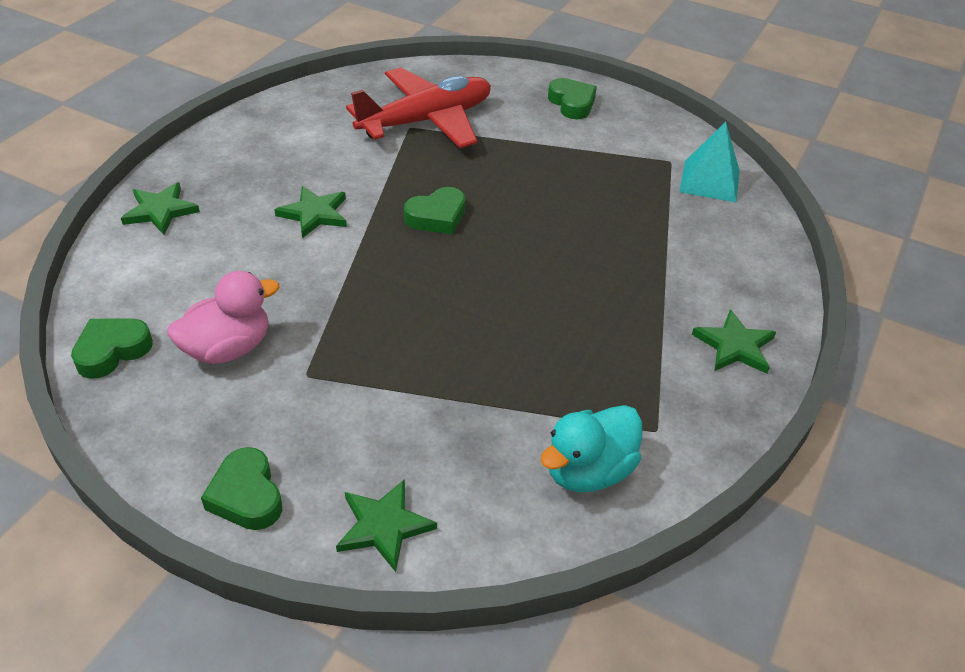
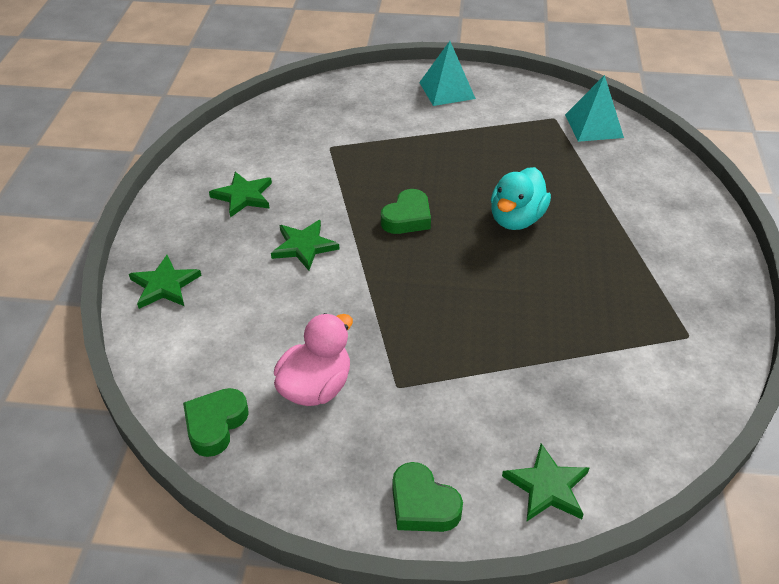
camera: 20 degrees left, 0 degrees up
red plane [346,67,491,149] -> none
turquoise duck [540,405,642,492] -> turquoise duck moved to [491,167,551,230]
green heart [548,78,597,119] -> turquoise pyramid [419,41,476,106]
green star [692,309,776,374] -> green star moved to [209,172,272,218]

